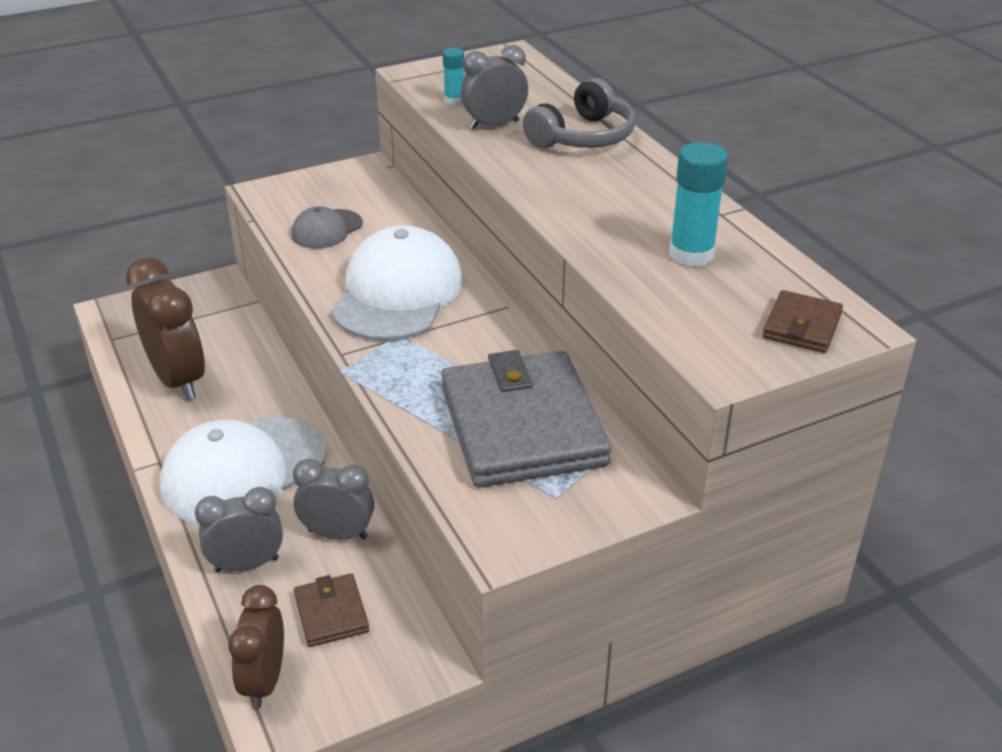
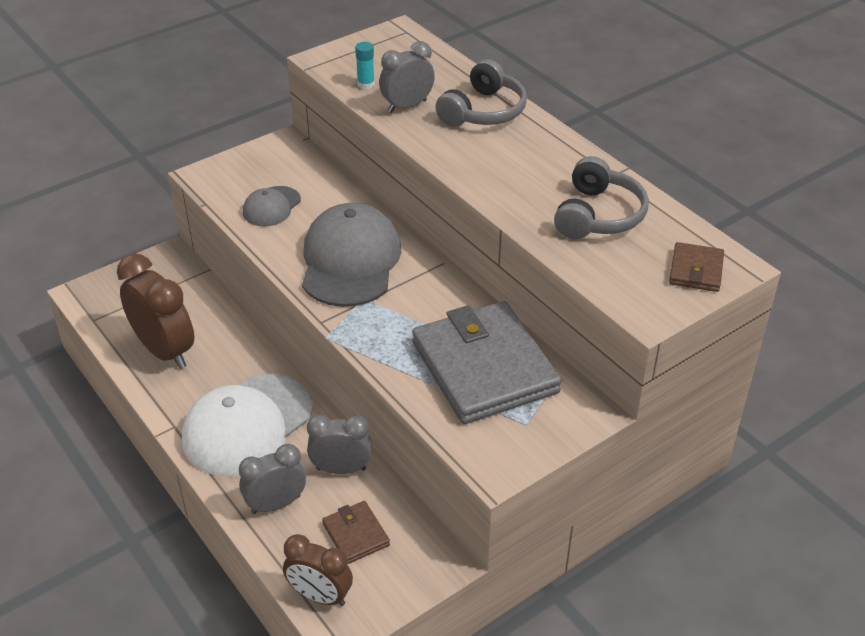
camera: 10 degrees left, 5 degrees up
brown clock [228,585,284,709] -> brown clock turned 60 degrees counterclockwise [283,534,353,606]
white cap [331,225,463,341] -> grey cap [302,203,402,307]
turquoise glue stick [669,142,728,267] -> grey headphones [554,156,649,239]

